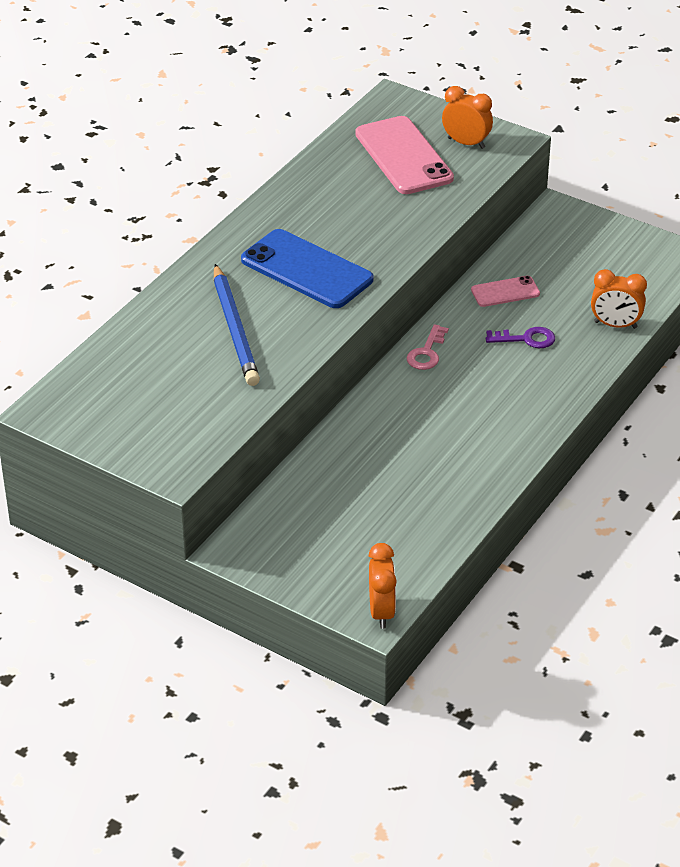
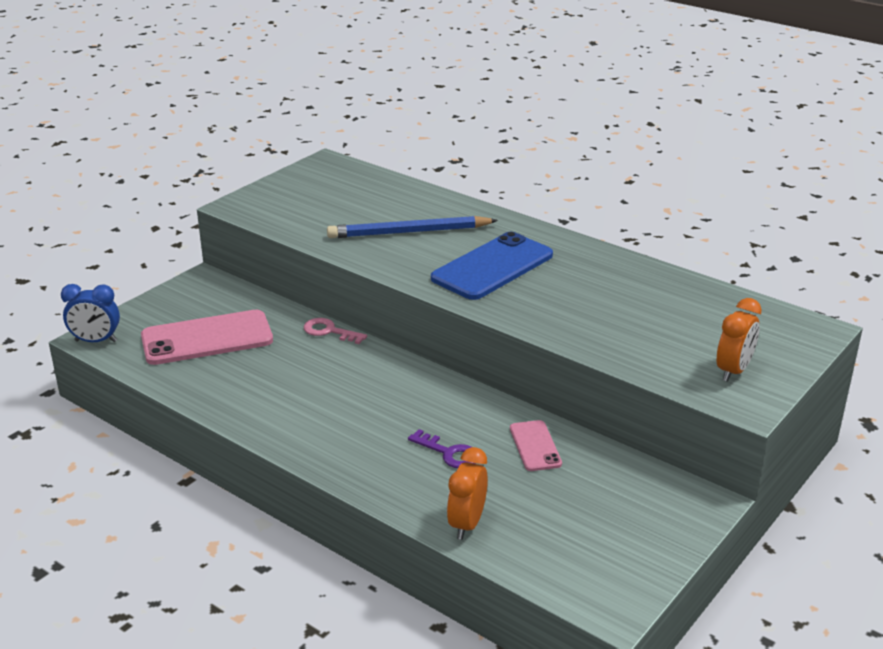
camera: 95 degrees right, 10 degrees down
pink phone [355,116,454,194] -> pink phone moved to [141,310,273,365]
orange clock [369,543,397,629] -> blue clock [61,284,120,342]
pink key [407,324,449,370] -> pink key moved to [304,318,367,344]
purple key [486,327,555,348] -> purple key turned 60 degrees counterclockwise [408,429,476,468]

